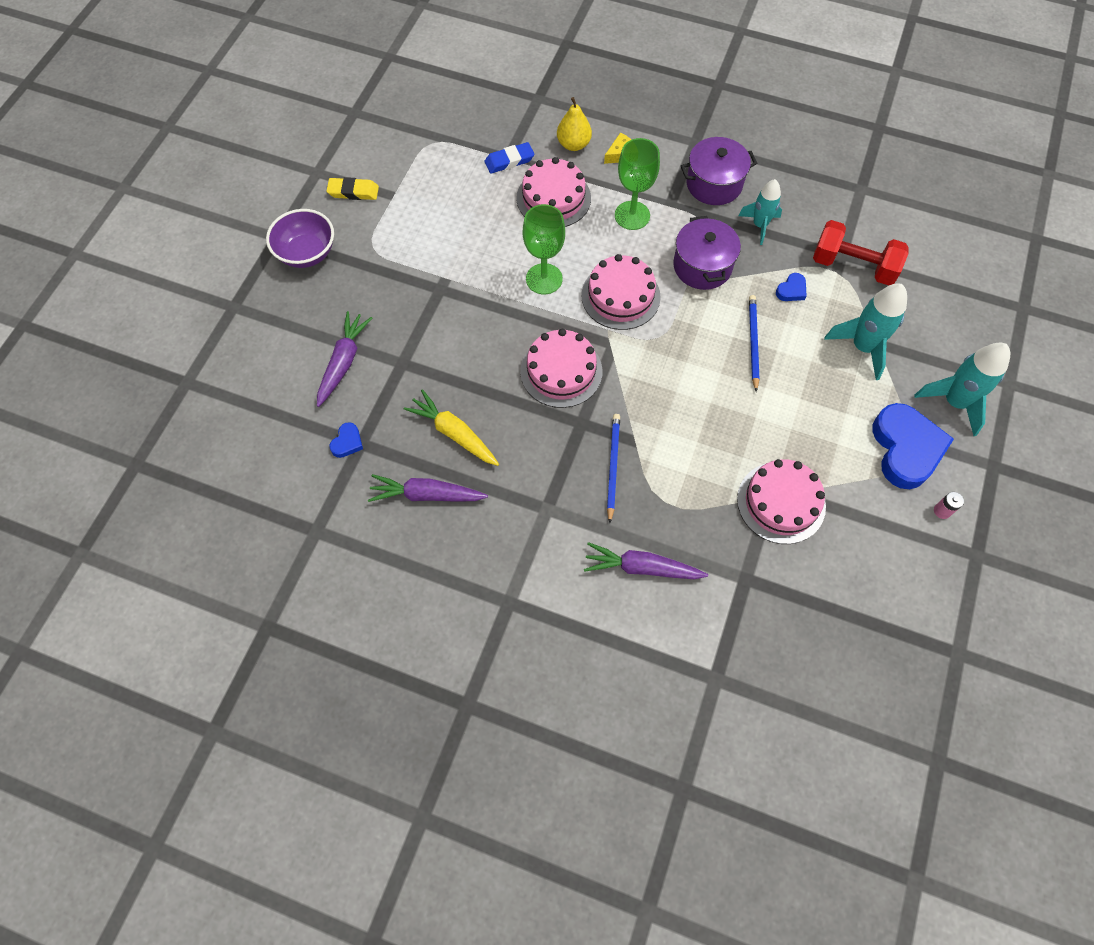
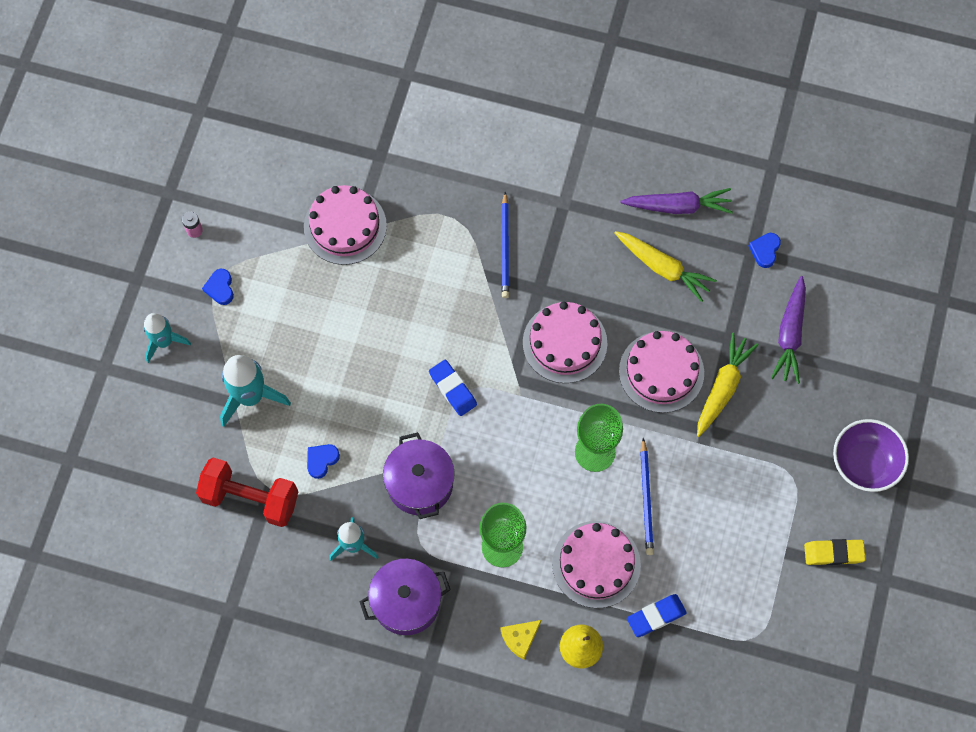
camera: 175 degrees right, 5 degrees up
pink cake [581,254,660,330] -> pink cake moved to [619,331,704,413]
purple carrot [584,542,708,579] -> none
blue pencil [749,295,760,392] -> blue pencil moved to [640,438,654,555]
blue heart [873,403,954,489] -> blue heart [202,269,234,305], size x0.43
turquoise rocket [914,343,1010,436] -> turquoise rocket [143,313,191,363], size x0.66
none -> blue eraser [429,360,477,416]
none -> yellow carrot [697,333,759,437]

